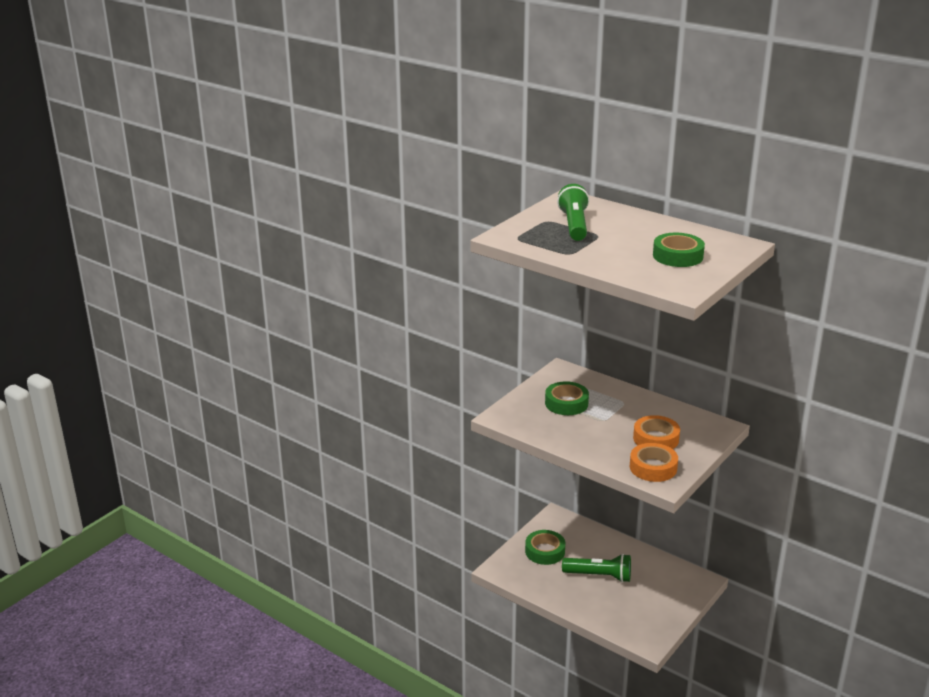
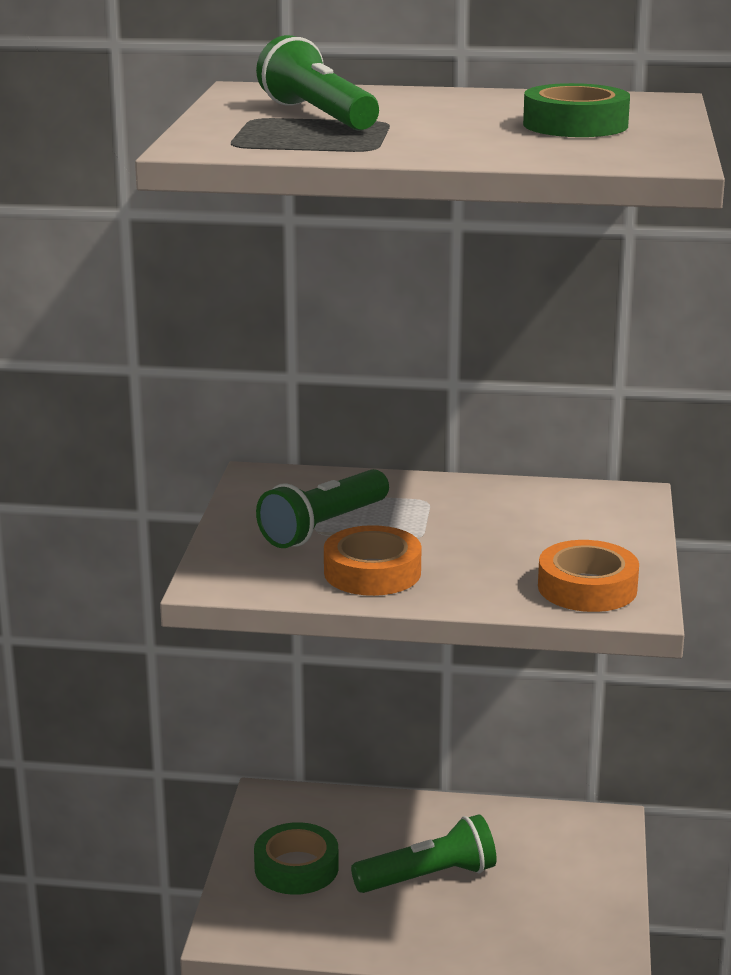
camera: 30 degrees left, 5 degrees down
green tape [545,381,589,415] -> green flashlight [256,469,389,548]
orange tape [633,415,680,449] -> orange tape moved to [324,525,422,596]

